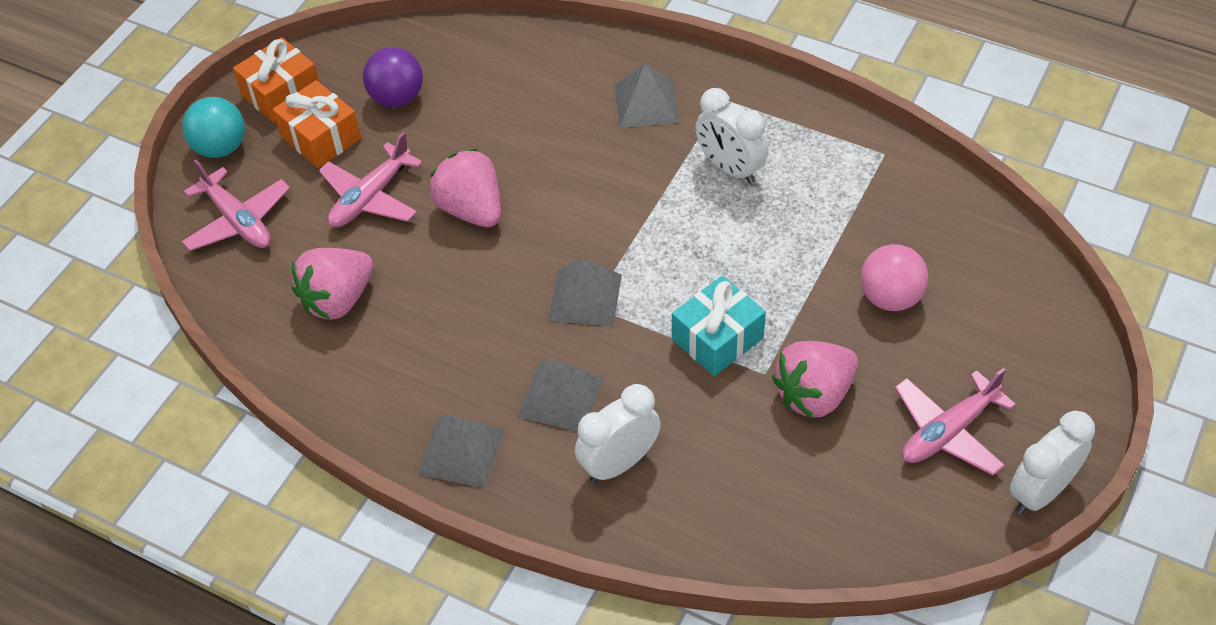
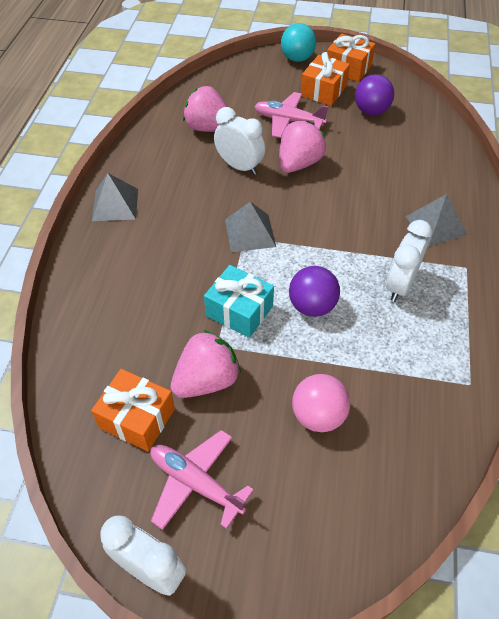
camera: 70 degrees right, 0 degrees up
pink plane [182,160,290,251] -> none
grey pyramid [518,360,603,432] -> none
white clock [575,384,661,483] -> white clock moved to [214,107,265,175]
pink strawberry [772,341,858,418] -> pink strawberry turned 105 degrees clockwise [170,330,241,398]
none -> orange gift [91,369,175,451]
none -> purple ball [289,266,340,317]

